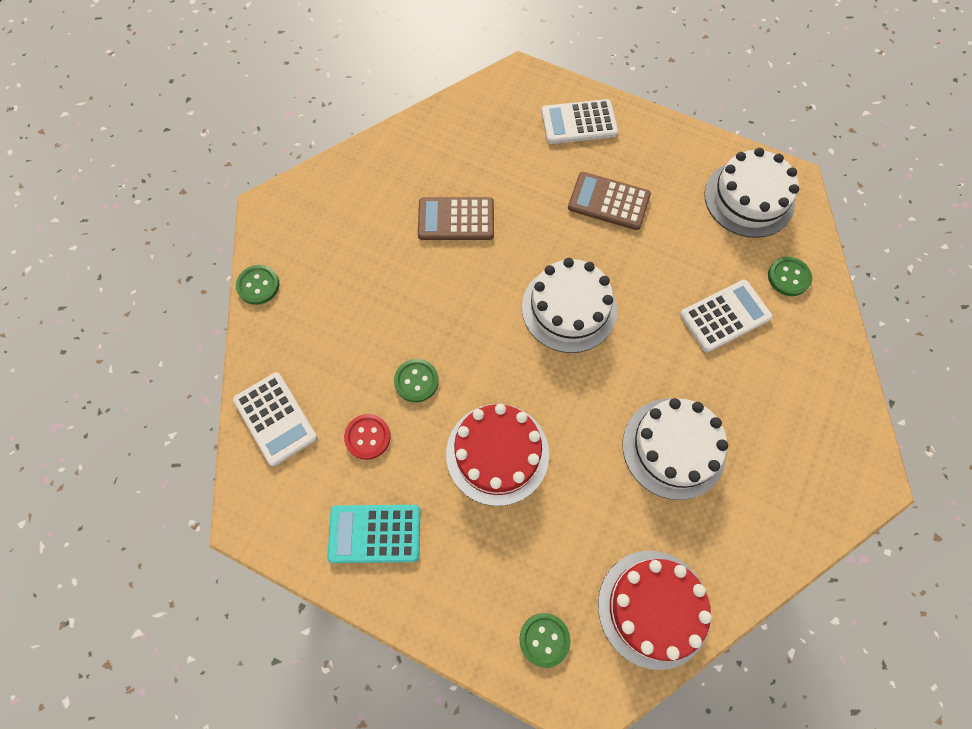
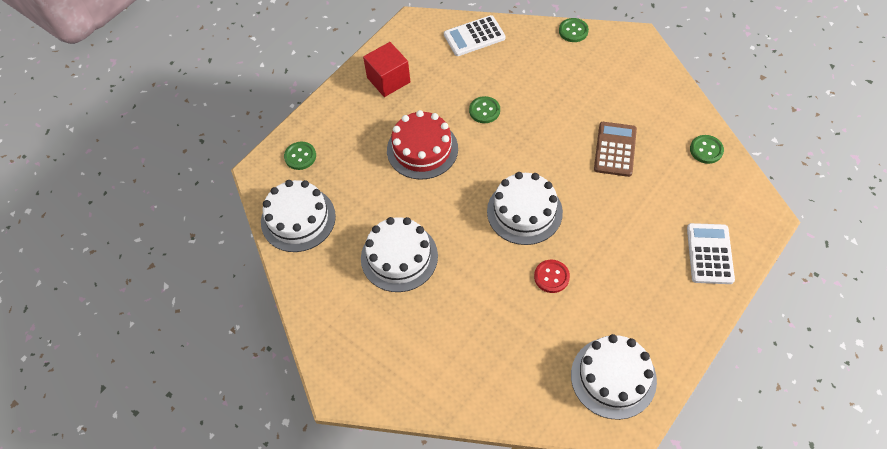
camera: 105 degrees right, 10 degrees down
turquoise calculator [327,505,420,563] -> red cube [363,42,410,97]
red button [344,414,391,460] -> red button moved to [534,260,570,293]
brown calculator [568,172,651,230] -> none
red cake [598,551,712,670] -> white cake [261,180,336,252]
white calculator [680,280,773,352] -> none
green button [768,257,812,296] -> green button moved to [690,135,724,164]

